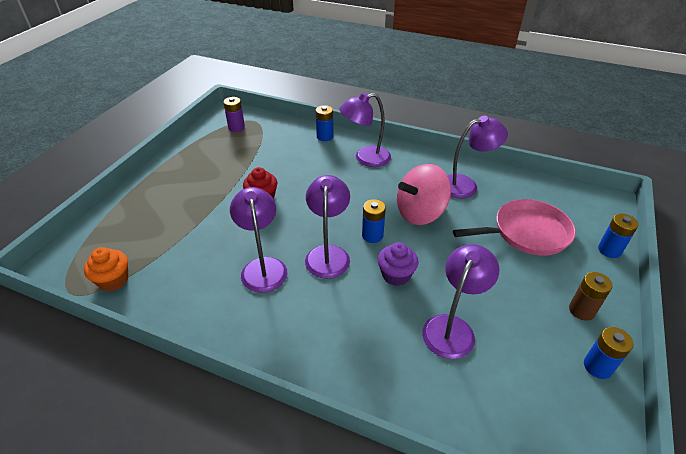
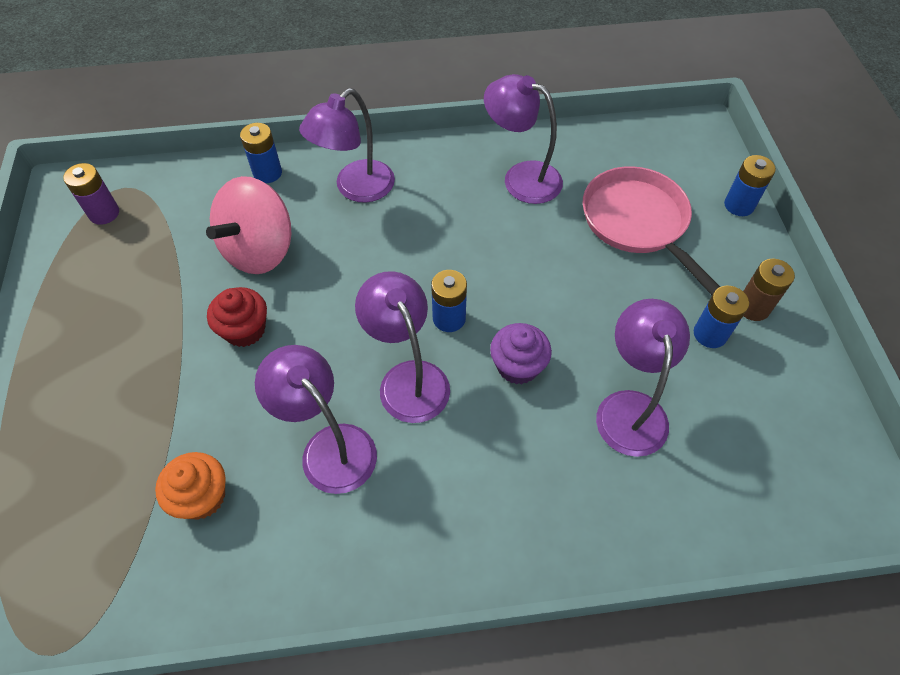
camera: 30 degrees left, 15 degrees up
orange cupcake [84,247,128,291] -> orange cupcake moved to [155,452,226,520]
pink spinning top [397,164,451,225] -> pink spinning top moved to [206,176,291,274]
purple lamp [447,116,508,199] -> purple lamp turned 105 degrees counterclockwise [484,74,563,204]
pink pan [453,199,576,256] -> pink pan turned 75 degrees counterclockwise [583,166,720,295]
blue battery [584,327,633,379] -> blue battery moved to [694,286,749,348]

